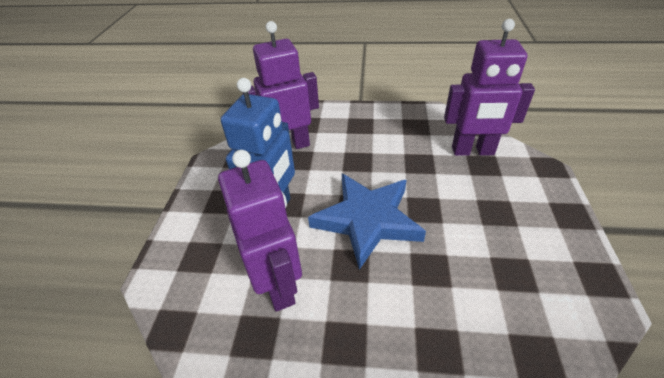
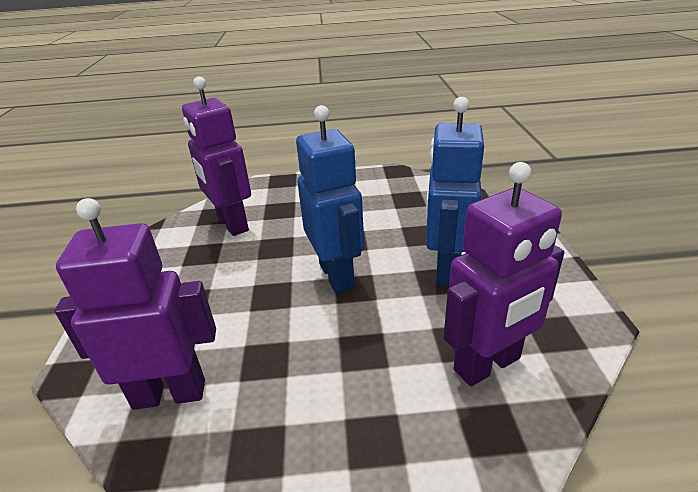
camera: 170 degrees right, 10 degrees down
purple robot [218,150,302,312] -> purple robot moved to [182,77,251,236]
blue star [308,174,426,270] -> blue robot [296,105,364,293]

